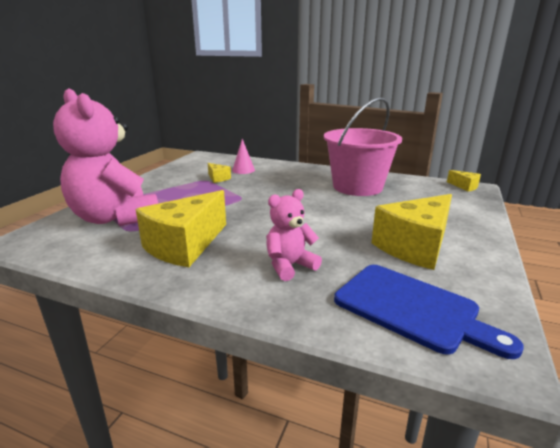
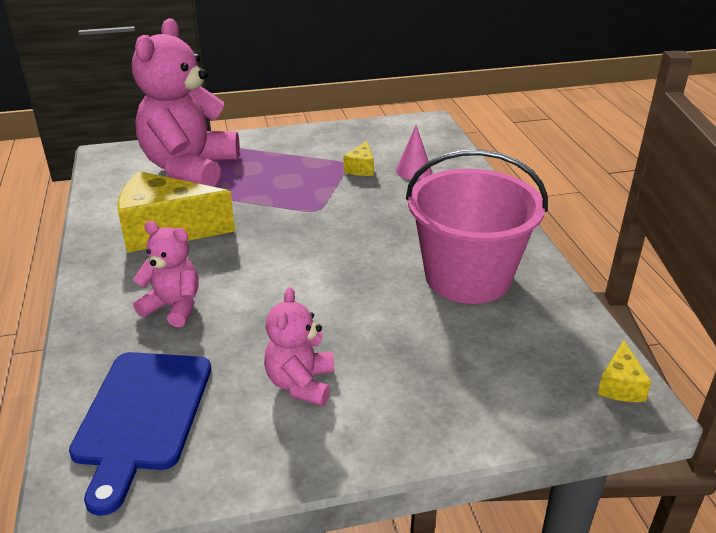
camera: 55 degrees right, 10 degrees up
yellow cheese [371,194,452,270] -> pink teddy bear [264,287,334,406]

